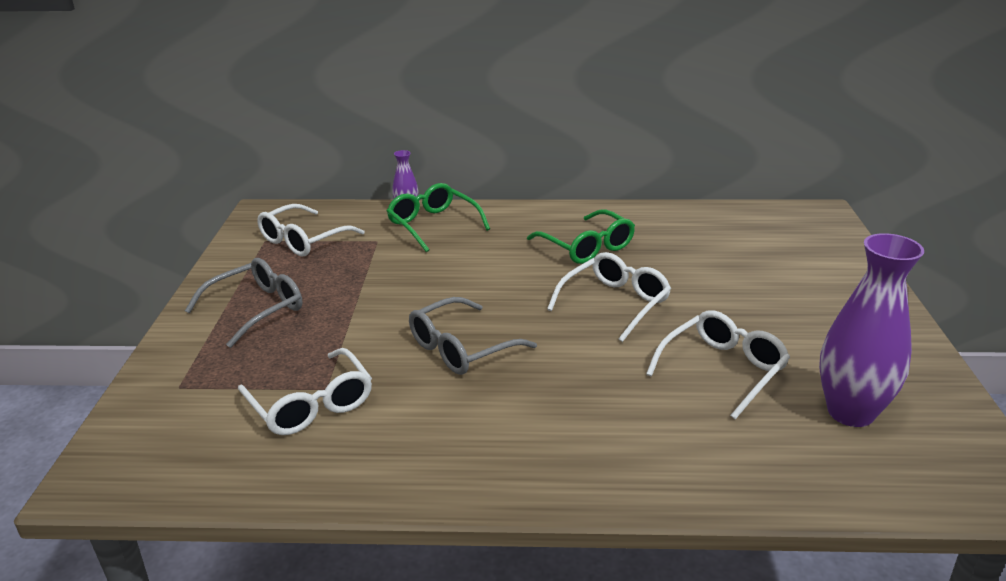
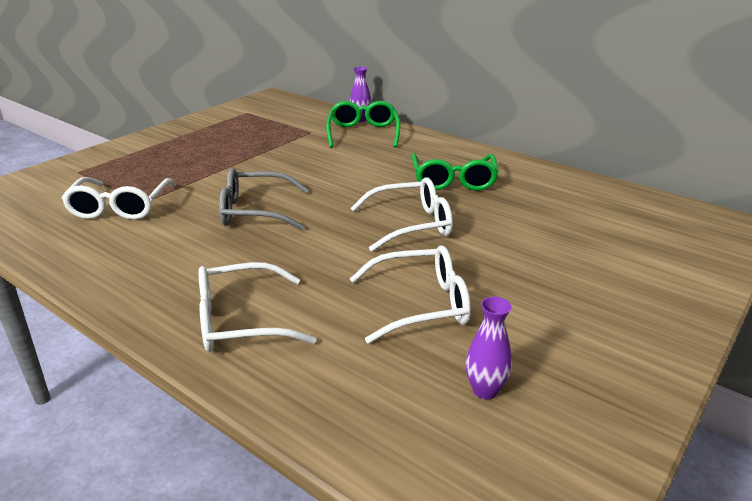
camera: 35 degrees right, 0 degrees up
grey glasses [185,258,302,348] -> none
white glasses [257,204,365,257] -> white glasses moved to [198,262,317,352]
purple vase [819,233,924,427] -> purple vase [466,297,512,400], size x0.48

